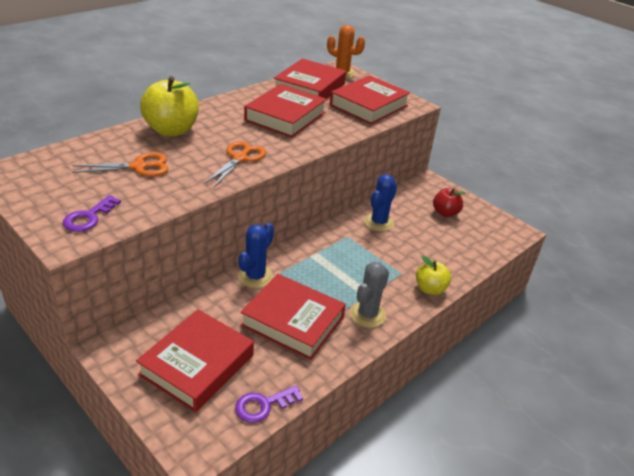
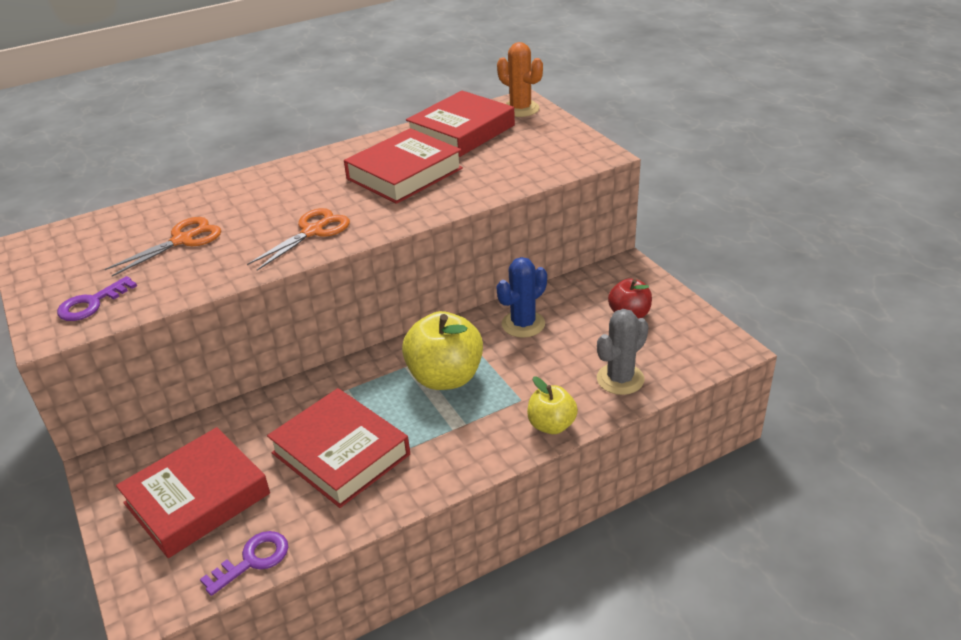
camera: 20 degrees right, 0 degrees up
orange scissors [72,152,168,176] -> orange scissors turned 45 degrees counterclockwise [105,217,221,277]
yellow apple [140,76,199,136] -> yellow apple moved to [402,311,483,390]
purple key [235,385,303,423] -> purple key turned 150 degrees clockwise [200,531,288,596]
blue cactus [238,223,274,288] -> none
red book [330,75,410,124] -> none
grey cactus [350,262,389,328] -> grey cactus moved to [597,309,649,395]

